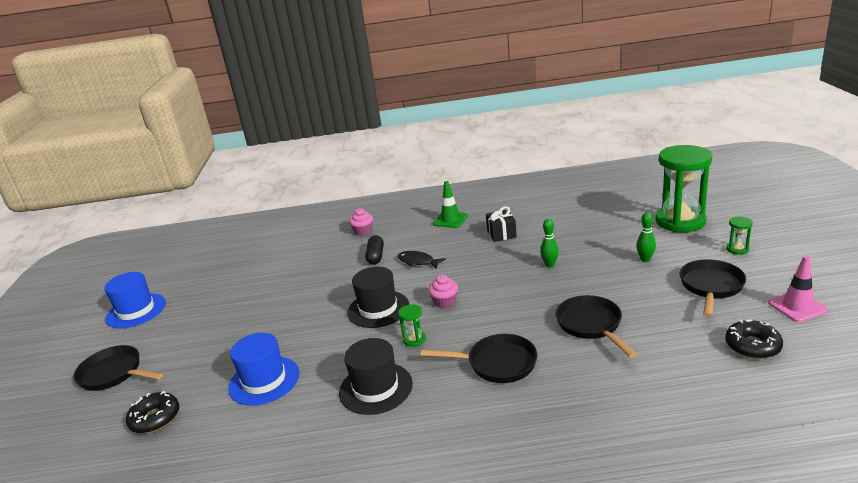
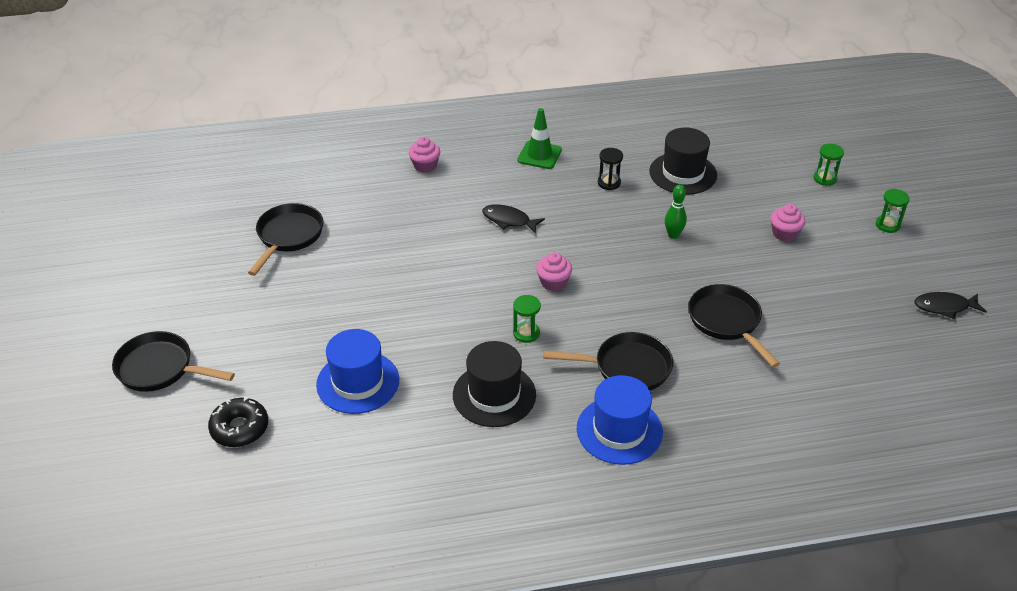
camera: 10 degrees left, 15 degrees up
blue hat [104,272,166,328] -> blue hat moved to [577,375,663,465]
black hat [347,267,409,328] -> black hat moved to [649,127,717,194]
black capsule [365,235,384,265] -> none
black gift [486,206,517,242] -> black hourglass [598,148,623,190]
green bowling pin [636,212,656,262] -> pink cupcake [771,204,805,241]
green hourglass [655,145,712,232] -> green hourglass [814,144,844,186], size x0.40
black pan [680,259,746,317] -> black pan moved to [248,203,323,276]
black donut [725,320,783,359] -> none
pink traffic cone [768,255,828,322] -> black fish [915,292,987,319]

